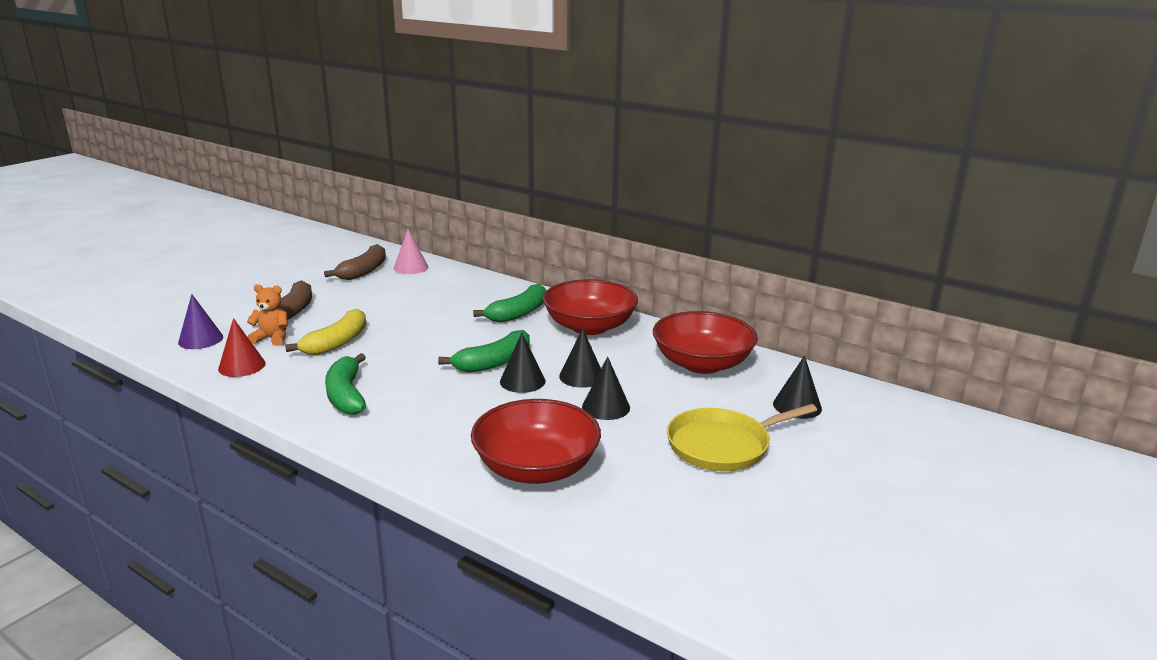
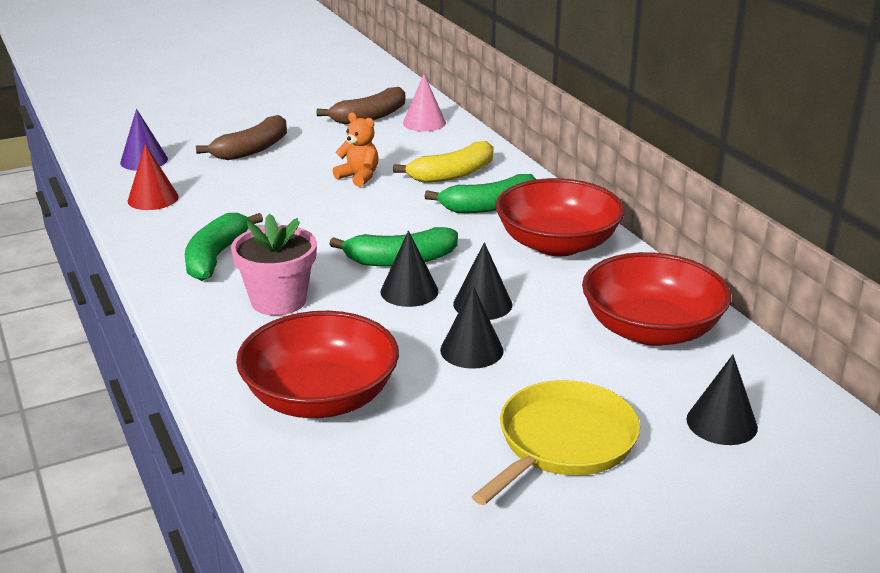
camera: 30 degrees right, 5 degrees up
orange teddy bear [247,284,288,346] -> orange teddy bear moved to [333,113,379,187]
yellow banana [285,309,366,355] -> yellow banana moved to [393,141,493,183]
yellow pan [667,404,817,471] -> yellow pan turned 120 degrees clockwise [472,380,640,505]
none -> pink flower pot [231,214,317,316]

